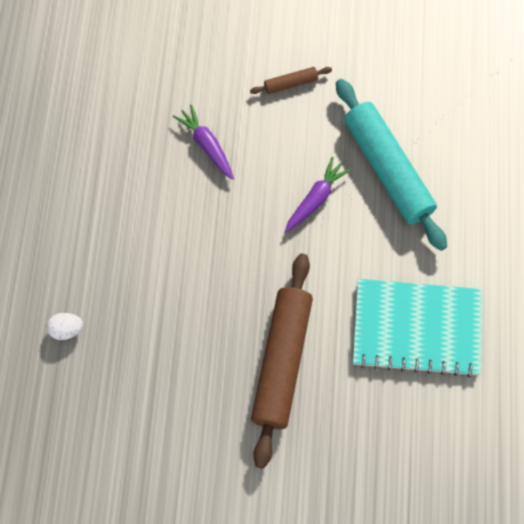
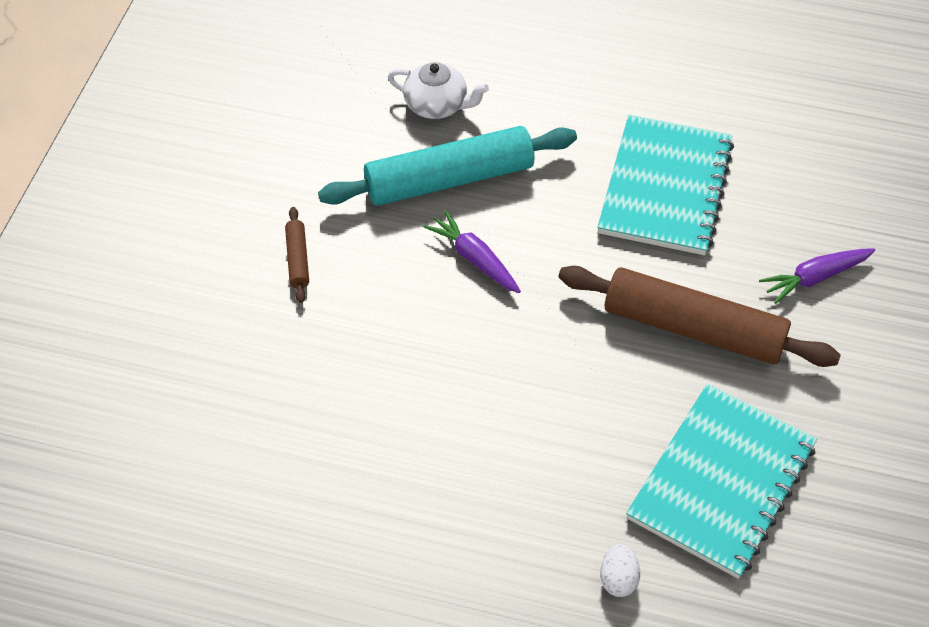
camera: 80 degrees left, 15 degrees down
purple carrot [173,104,234,180] -> purple carrot moved to [759,248,875,304]
none -> white teapot [388,62,489,119]
none -> turquoise notebook [626,384,817,579]

